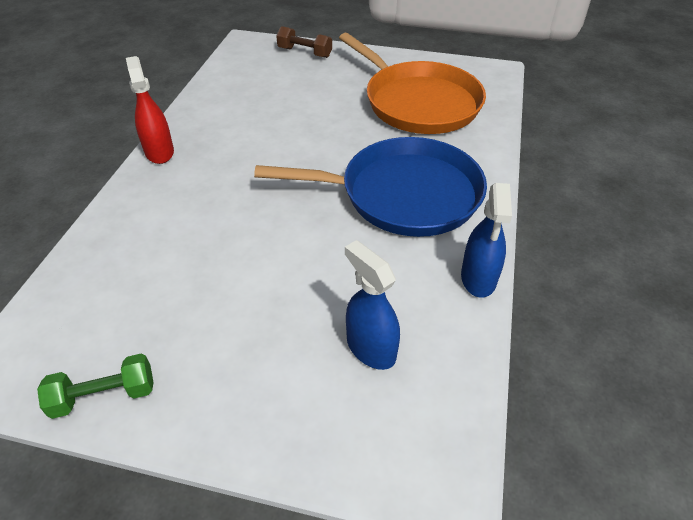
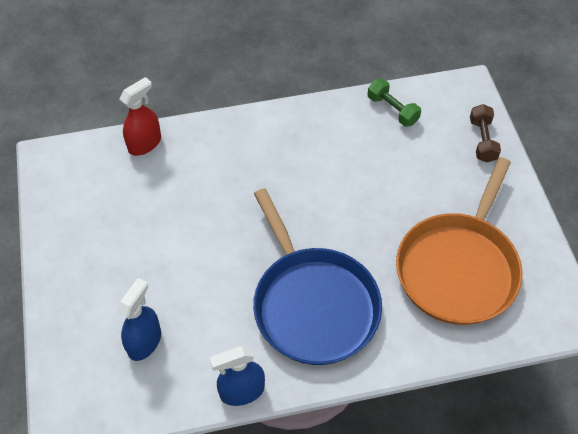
camera: 65 degrees right, 10 degrees up
green dumbbell [37,354,154,419] -> green dumbbell moved to [367,79,421,127]
red spray bottle [126,56,174,164] -> red spray bottle moved to [119,77,161,156]

